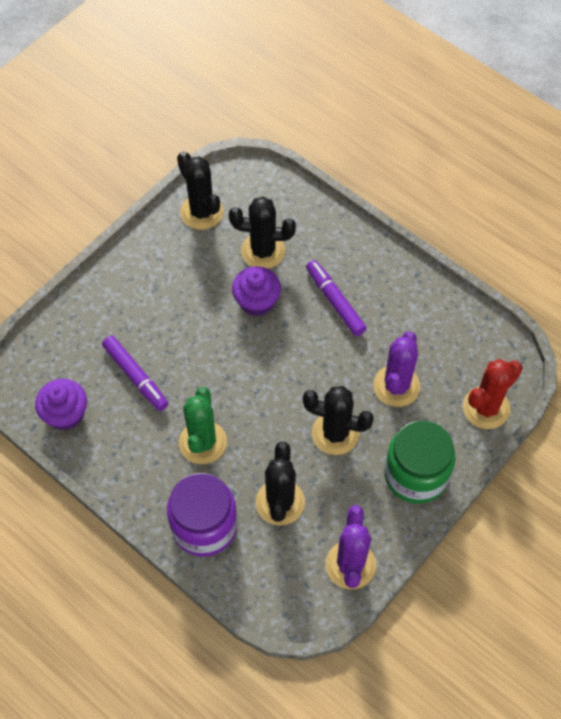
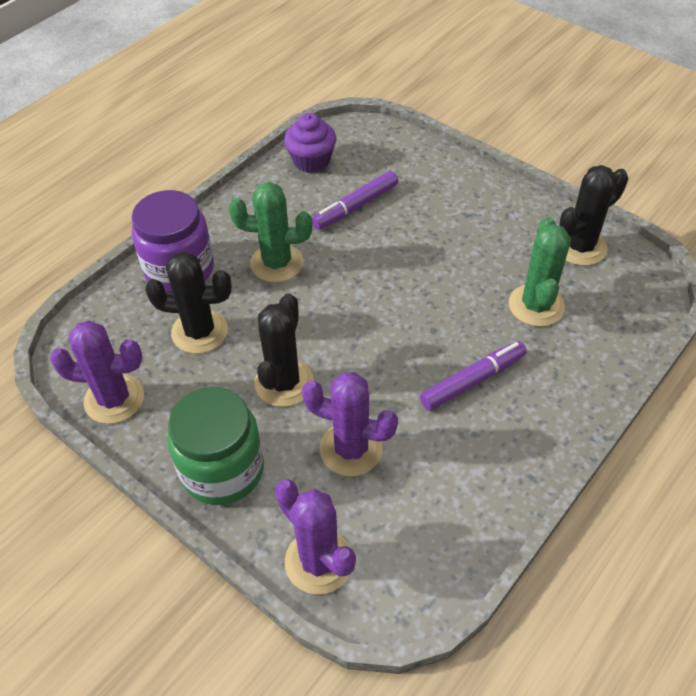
camera: 90 degrees right, 10 degrees down
black cactus [229,197,296,269] -> green cactus [509,217,571,327]
purple cupcake [232,266,281,316] -> none
red cactus [463,359,523,429] -> purple cactus [275,479,356,594]

